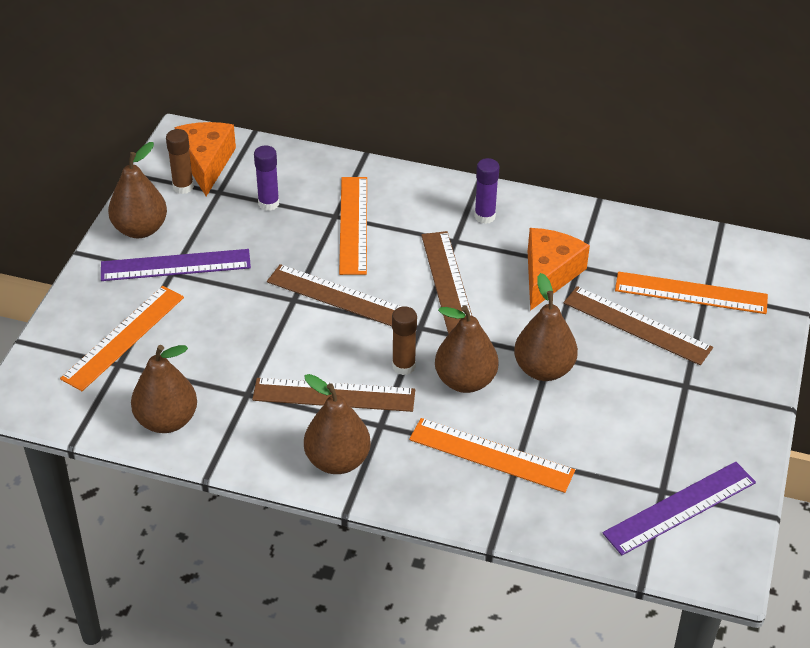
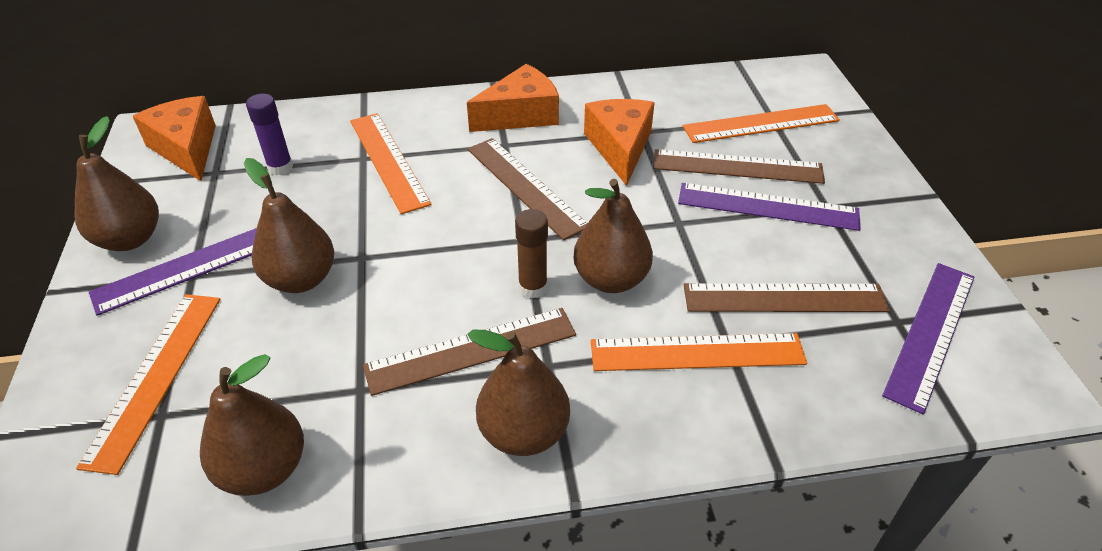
camera: 25 degrees left, 0 degrees up
brown glue stick [166,129,194,194] -> none
brown ruler [267,264,402,326] -> brown ruler moved to [684,283,890,312]
purple glue stick [474,158,500,224] -> orange cheese [467,64,559,132]
brown pear [514,273,578,381] -> brown pear moved to [244,158,334,293]
none -> purple ruler [678,183,860,231]

